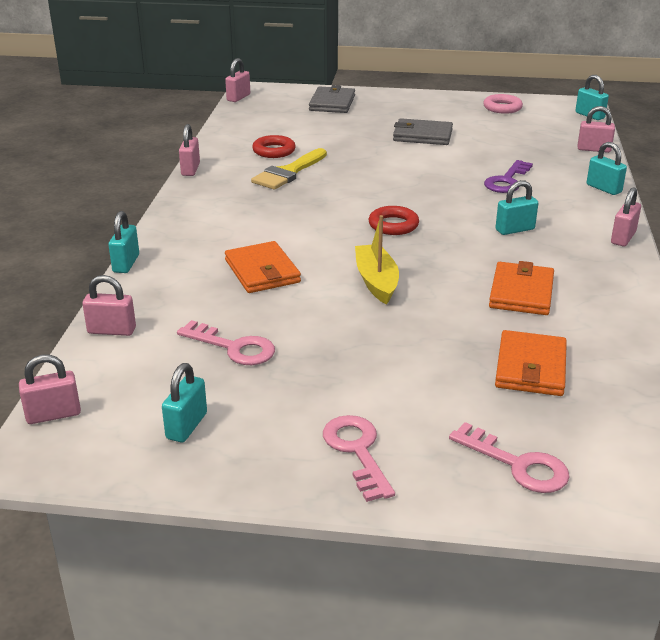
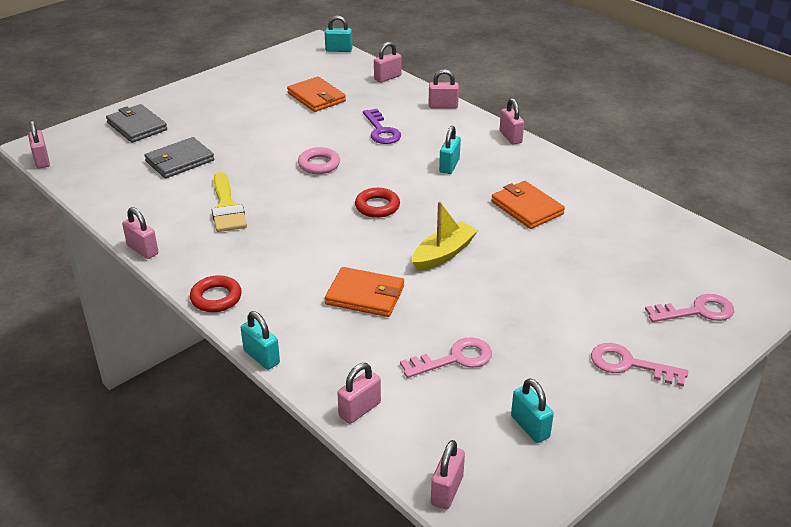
camera: 50 degrees left, 5 degrees up
red ring [252,135,296,158] -> red ring moved to [190,275,242,312]
yellow boat [355,215,399,304] -> yellow boat turned 105 degrees clockwise [412,201,478,271]
grey wallet [393,118,453,145] -> grey wallet moved to [144,137,214,178]
pink ring [483,94,523,114] -> pink ring moved to [298,147,340,174]
orange wallet [495,330,567,396] -> orange wallet moved to [287,77,346,112]
turquoise padlock [587,142,627,195] -> pink padlock [429,69,459,109]

